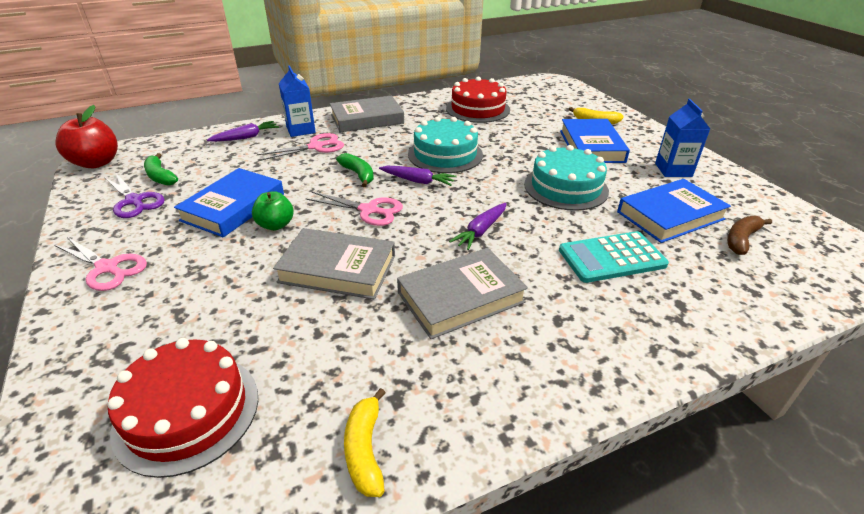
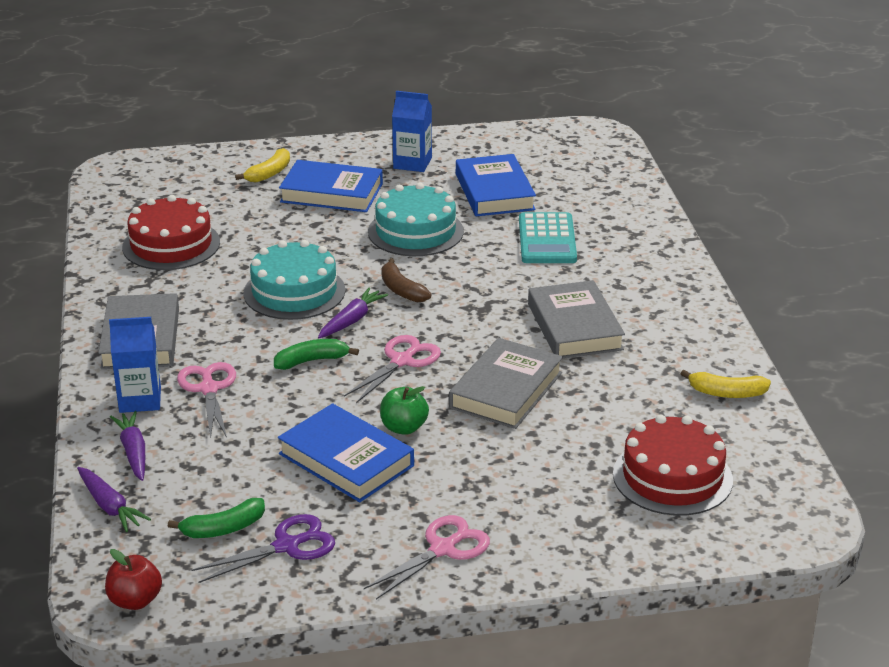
camera: 75 degrees left, 5 degrees down
red apple [55,105,118,168] -> red apple [105,549,162,610], size x0.65
purple carrot [449,203,507,250] -> purple carrot moved to [77,467,151,532]
brown banana [727,216,772,255] -> brown banana moved to [381,258,432,303]

